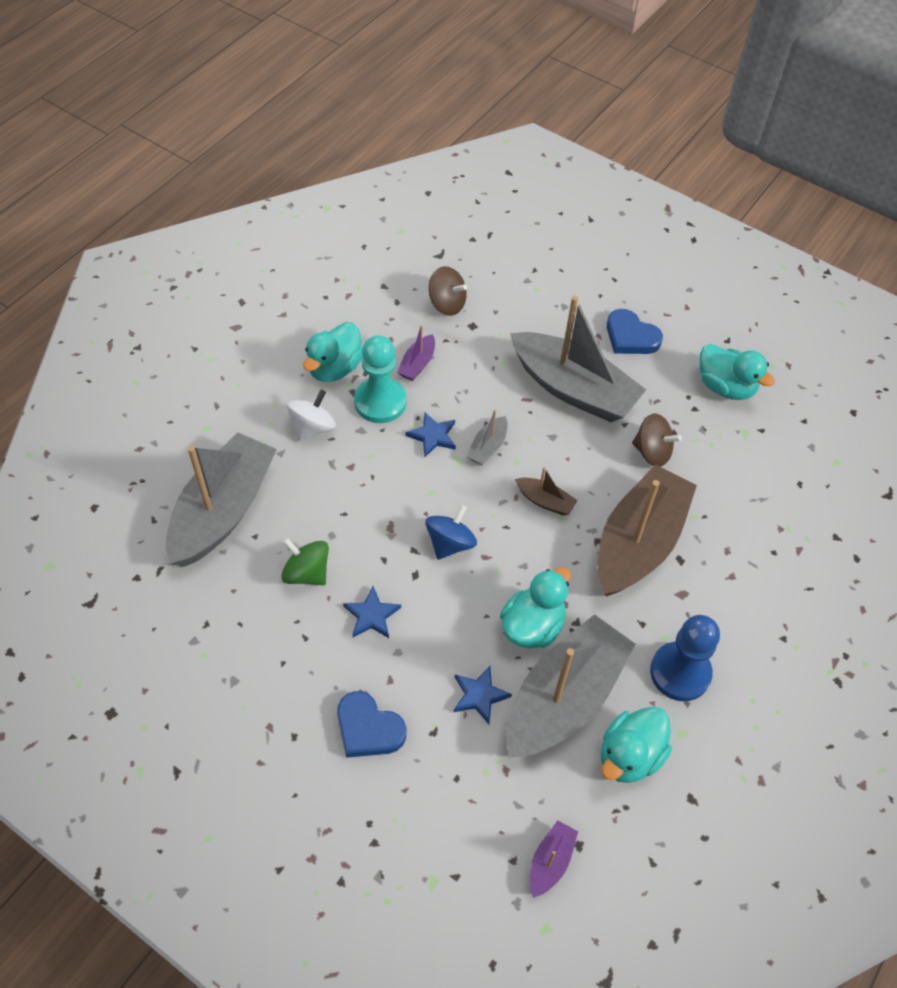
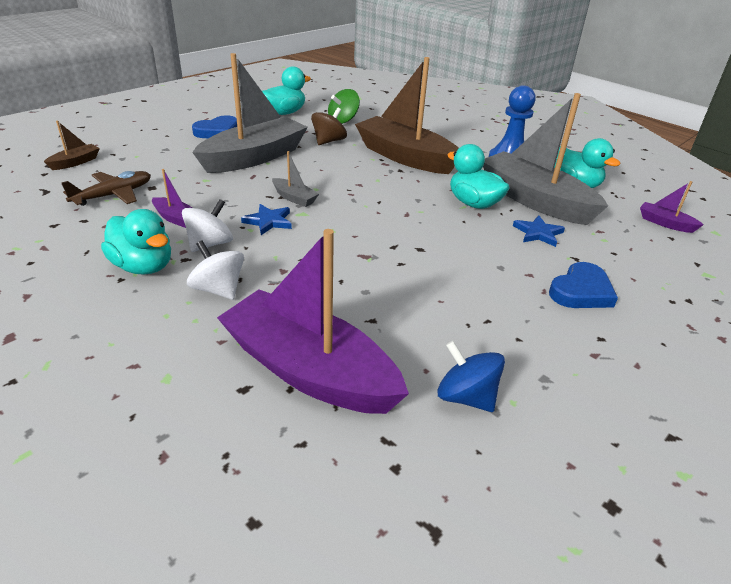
camera: 80 degrees left, 20 degrees down
grey boat [166,432,277,567] -> purple boat [217,229,409,414]
green spinning top [281,538,329,585] -> green spinning top moved to [328,89,360,124]
blue star [343,586,401,638] -> none
turquoise pawn [354,335,407,423] -> white spinning top [182,199,233,252]
blue spinning top [425,505,477,560] -> blue spinning top moved to [437,341,505,412]
brown spinning top [429,266,467,316] -> brown plane [62,171,151,206]
brown boat [515,467,578,516] -> brown boat moved to [44,121,100,170]

